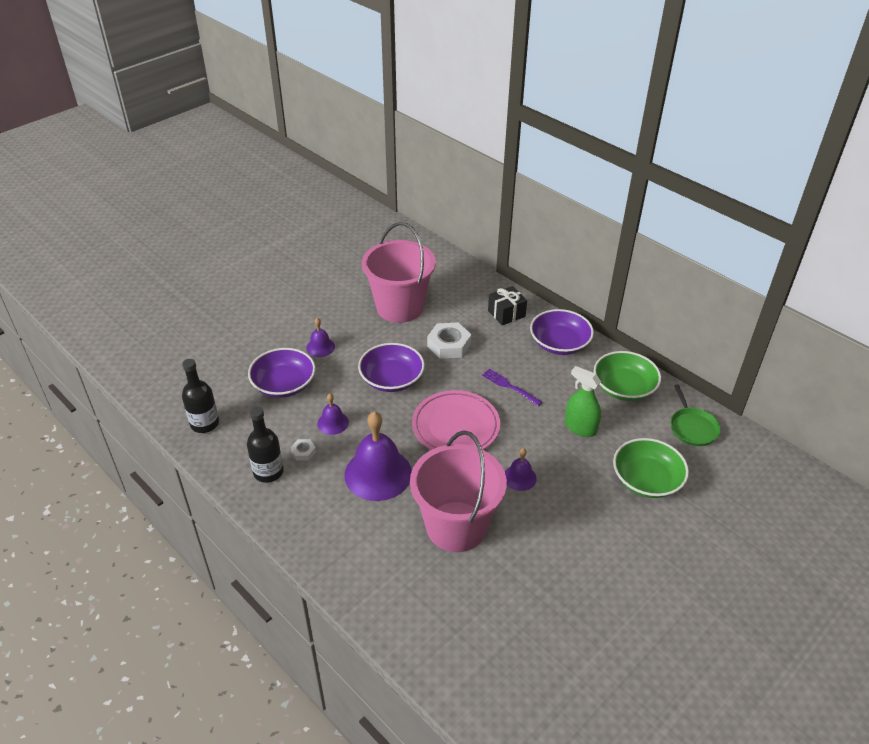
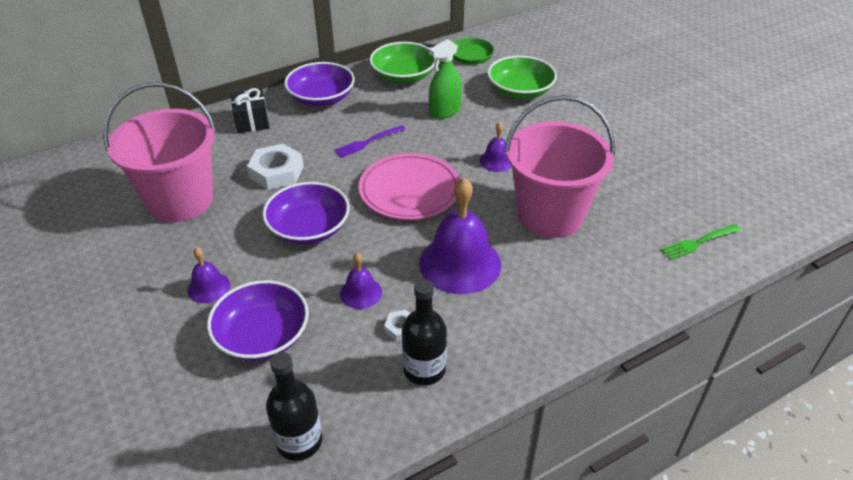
camera: 75 degrees left, 0 degrees up
none -> green fork [661,224,741,260]

